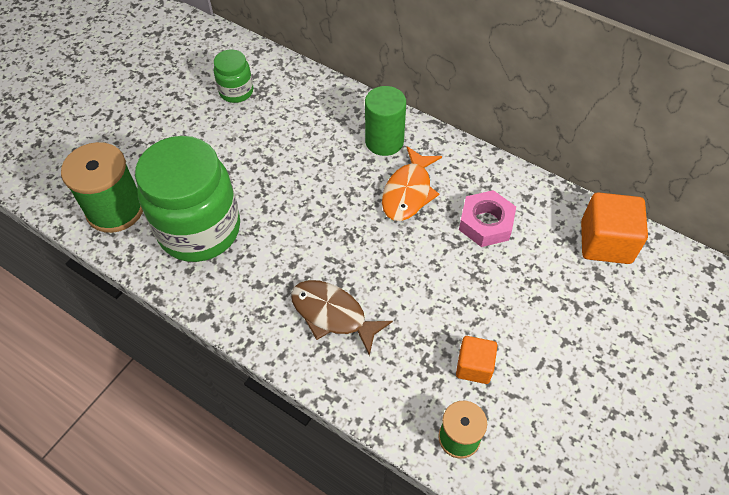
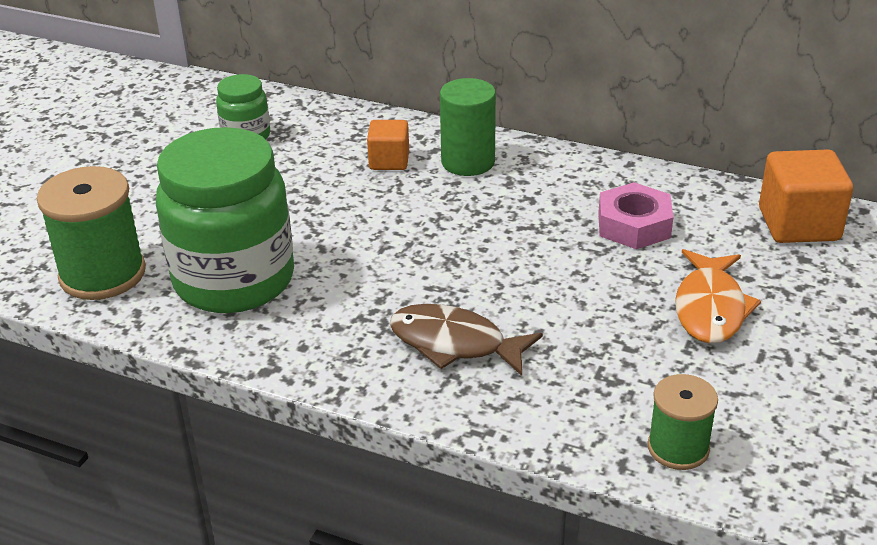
camera: 10 degrees left, 20 degrees down
orange fish [382,146,442,221] -> orange fish moved to [675,249,761,343]
orange cube [456,336,497,384] -> orange cube moved to [367,120,409,170]

